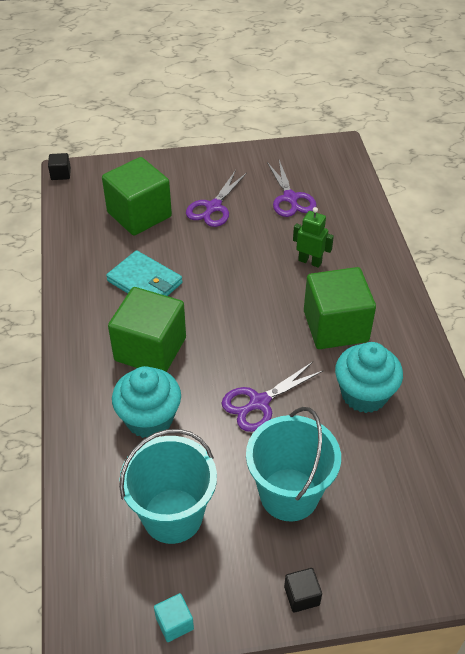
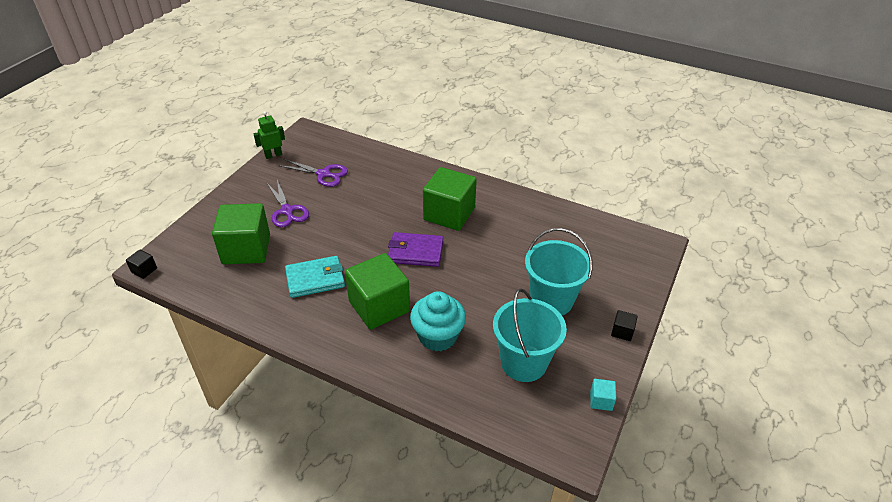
camera: 55 degrees left, 5 degrees down
purple scissors [221,362,323,432] -> none
green robot [293,207,334,268] -> green robot moved to [254,111,285,159]
turquoise cupcake [335,342,403,413] -> none
none -> purple wallet [388,232,443,267]

